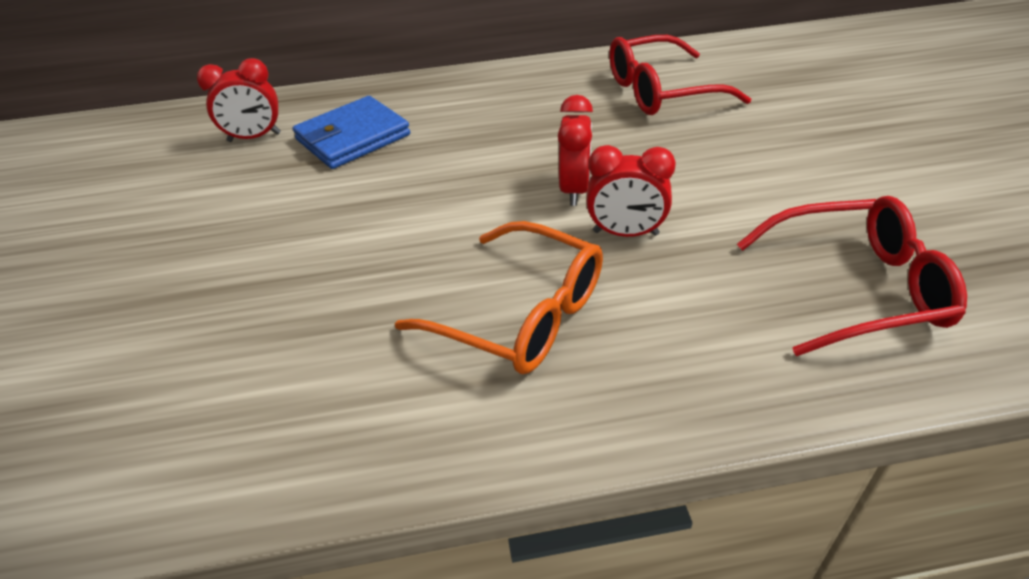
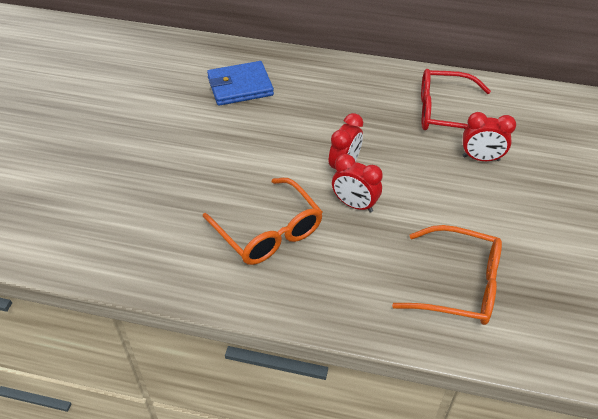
camera: 20 degrees right, 5 degrees up
red clock [197,58,281,142] -> red clock moved to [463,112,516,161]
red glasses [737,196,967,356] -> orange glasses [392,225,502,325]

